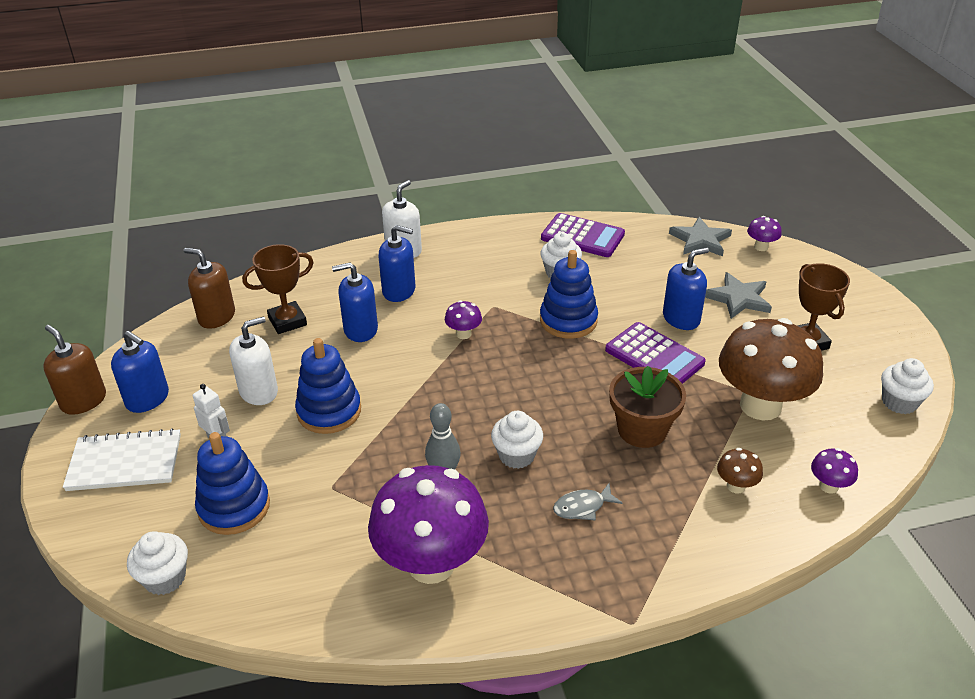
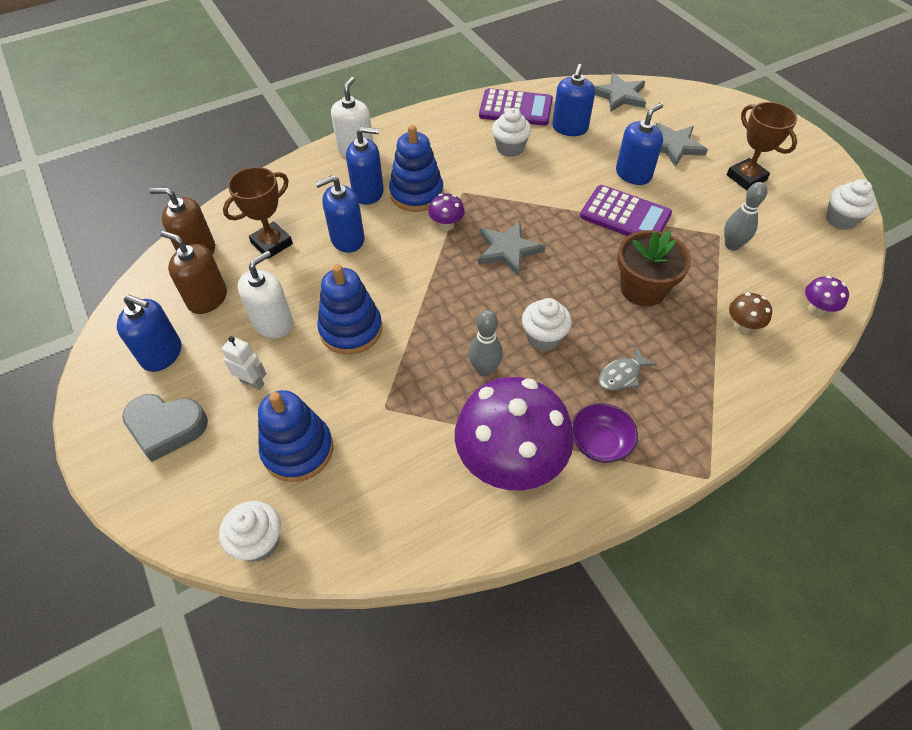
camera: 15 degrees left, 15 degrees up
brown soap dispenser [43,325,106,415] -> brown soap dispenser moved to [160,231,227,314]
white notebook [63,428,181,491] -> grey heart [122,394,208,462]
blue stacking toy [540,250,598,339] -> blue stacking toy moved to [389,125,444,212]
brown mushroom [719,318,823,421] -> grey bowling pin [724,182,768,251]
purple mushroom [747,216,782,251] -> none
none -> grey star [478,221,545,276]
none -> blue soap dispenser [552,64,595,136]
none -> purple bowl [572,403,638,463]

